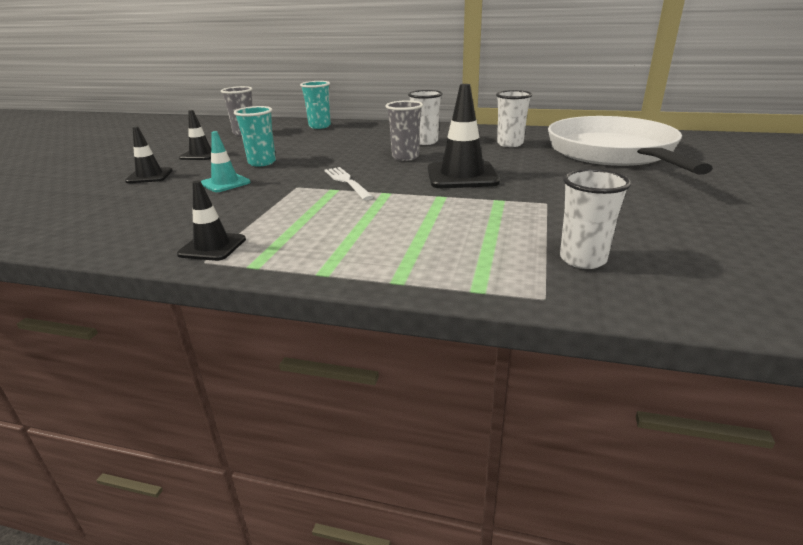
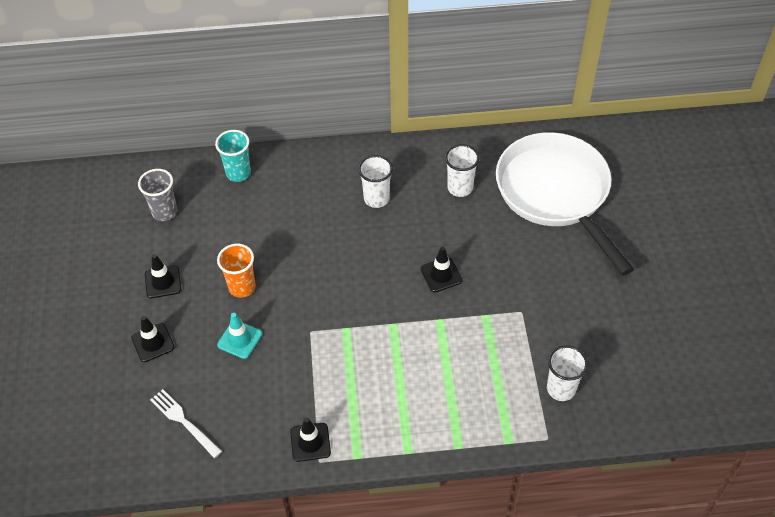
camera: 20 degrees left, 25 degrees up
turquoise cup [234,106,276,167] -> orange cup [217,244,256,298]
white fork [324,167,373,200] -> white fork moved to [150,389,222,458]
grey cup [385,100,423,161] -> none
black traffic cone [428,84,500,188] -> black traffic cone [421,247,463,292], size x0.59

